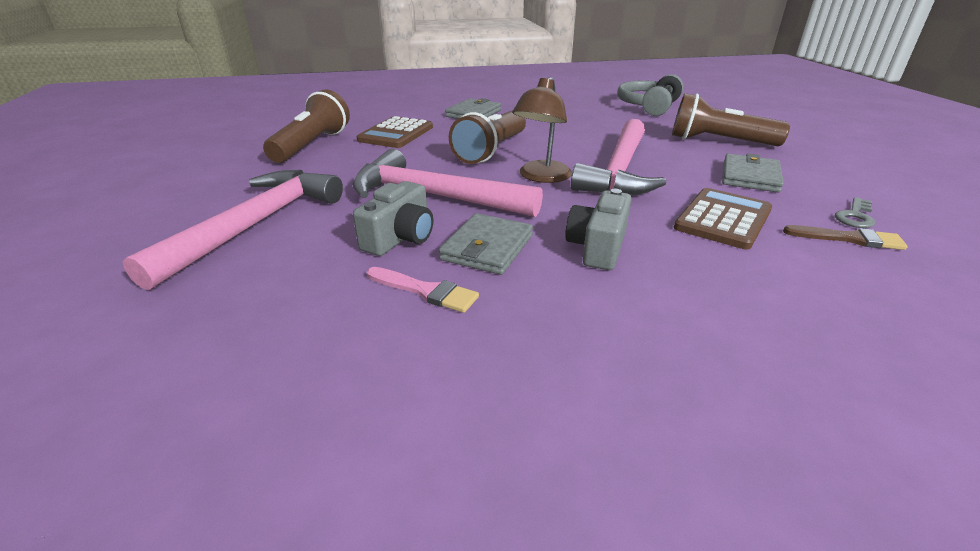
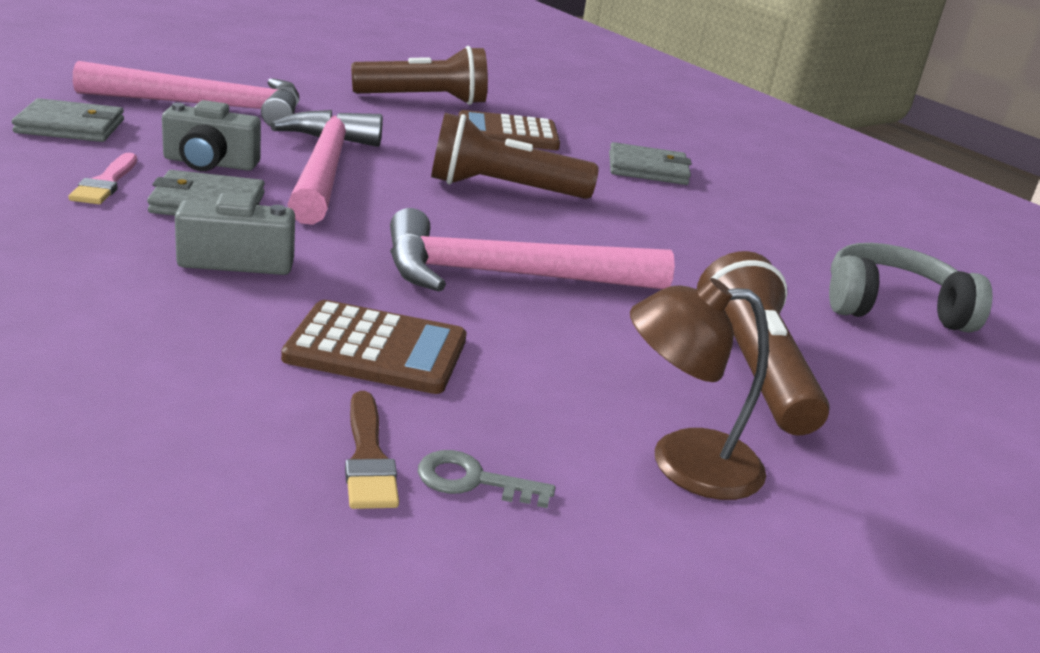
camera: 60 degrees right, 5 degrees down
brown lamp [513,77,572,183] -> brown lamp moved to [630,278,769,500]
grey wallet [722,153,784,193] -> grey wallet moved to [12,98,124,142]

